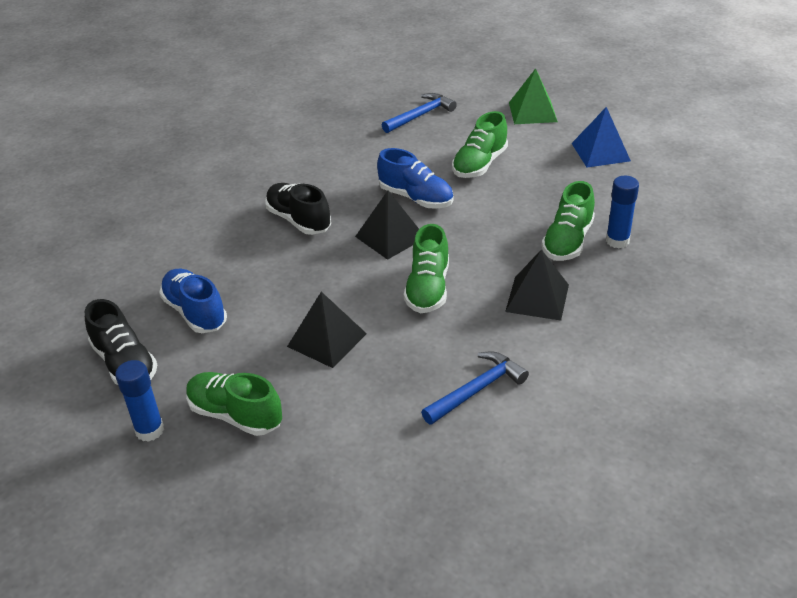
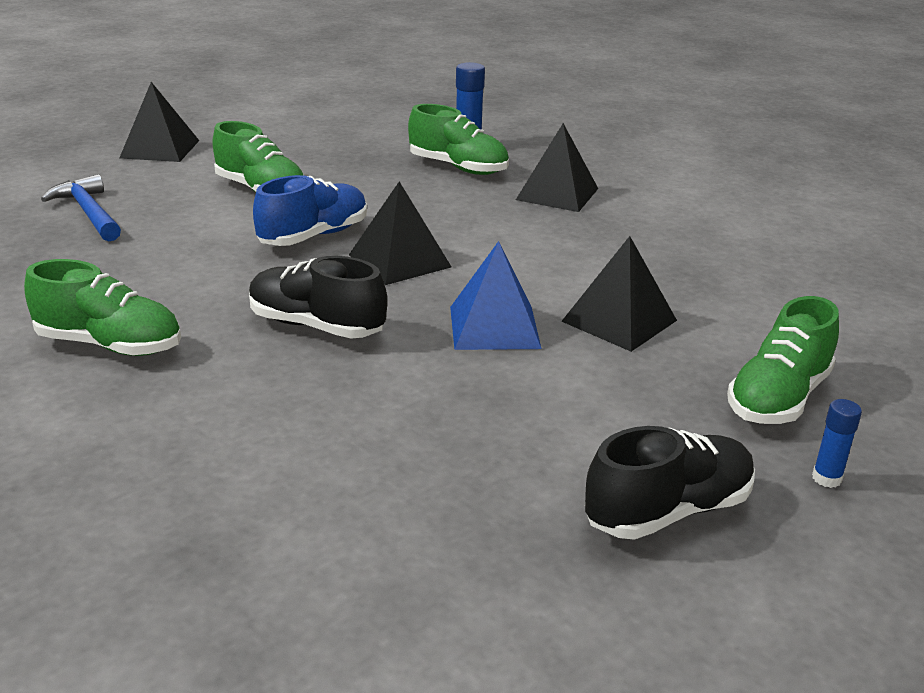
camera: 85 degrees left, 10 degrees down
blue glue stick [115,360,164,442] -> blue glue stick [812,399,862,488], size x0.61
blue shoe [159,269,227,333] -> none
black shoe [265,183,331,235] -> black shoe turned 60 degrees clockwise [249,256,387,339]
green shoe [404,224,449,313] -> green shoe moved to [24,259,181,356]
blue hammer [421,351,529,425] -> none
green pyramid [509,68,558,124] -> black pyramid [120,82,199,162]
blue pyramid [571,107,631,168] -> blue pyramid moved to [450,241,542,350]

